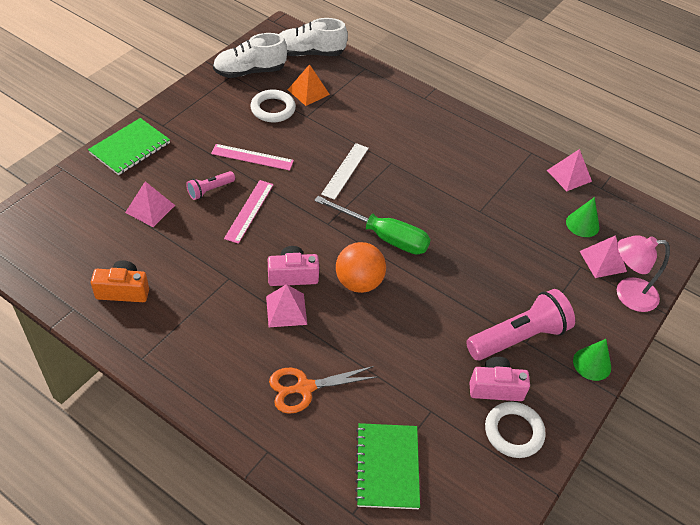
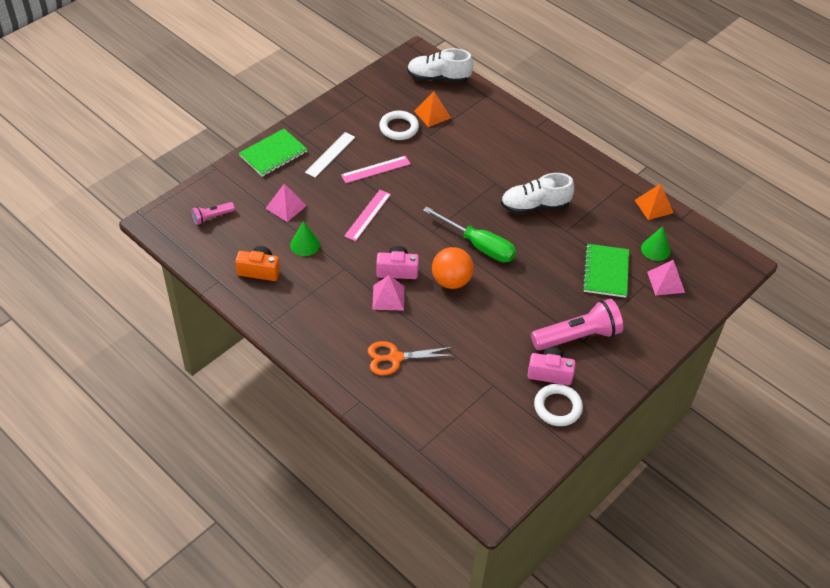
camera: 10 degrees right, 0 degrees up
pink flashlight [186,171,235,200] -> pink flashlight moved to [192,202,235,225]
pink ruler [211,144,294,171] -> pink ruler turned 45 degrees counterclockwise [341,156,411,183]
white shoe [213,33,287,78] -> white shoe moved to [501,173,574,214]
white ruler [321,143,369,200] -> white ruler moved to [305,132,355,178]
green notebook [355,423,420,509] -> green notebook moved to [582,244,629,298]
pink pyramid [547,149,592,191] -> orange pyramid [635,184,674,220]
green cone [573,339,611,381] -> green cone moved to [290,221,320,256]
pink lamp [617,235,670,312] -> none

